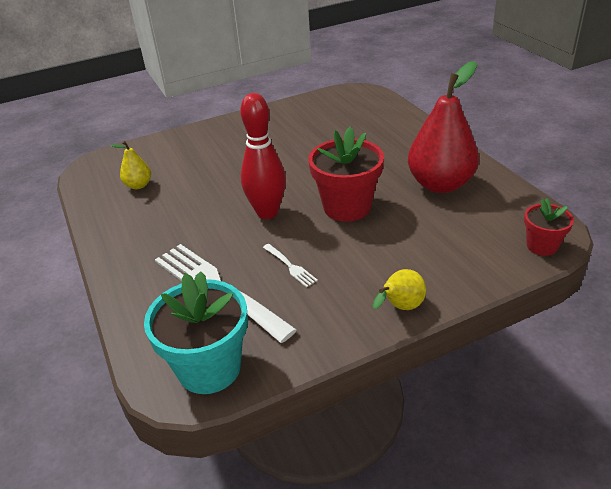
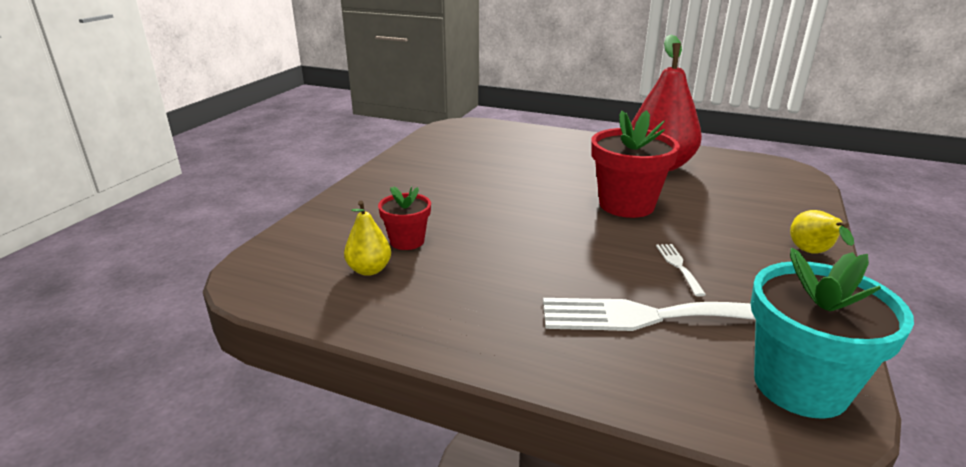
camera: 45 degrees left, 10 degrees down
red bowling pin [240,93,286,219] -> none
white fork [263,244,318,288] -> white fork turned 105 degrees counterclockwise [656,244,706,297]
red flower pot [524,199,574,256] -> red flower pot moved to [378,186,431,250]

